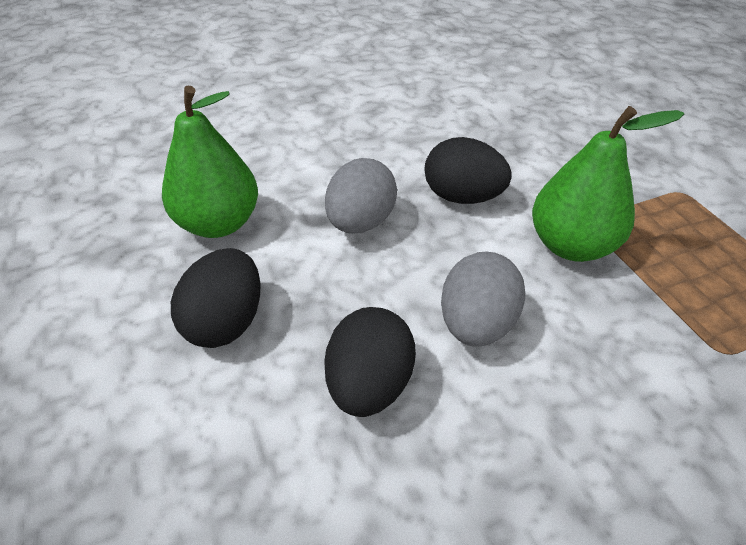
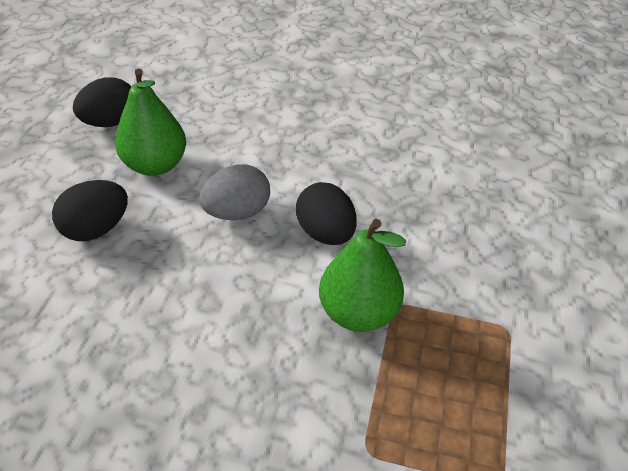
camera: 35 degrees right, 0 degrees up
black egg [324,307,416,417] -> black egg moved to [73,77,131,127]
grey egg [441,251,526,346] -> none

